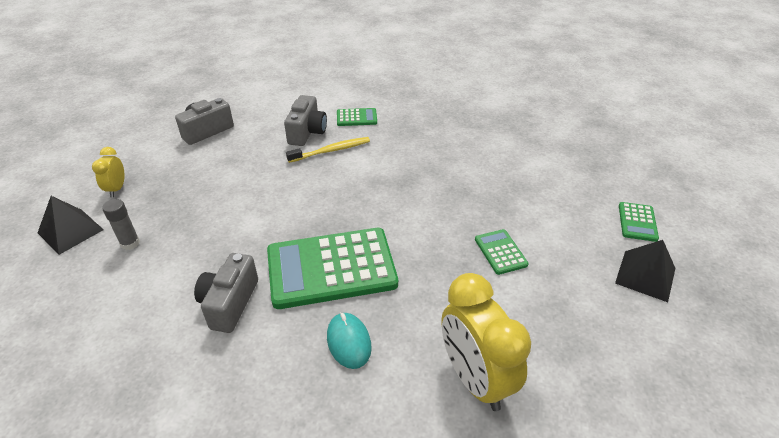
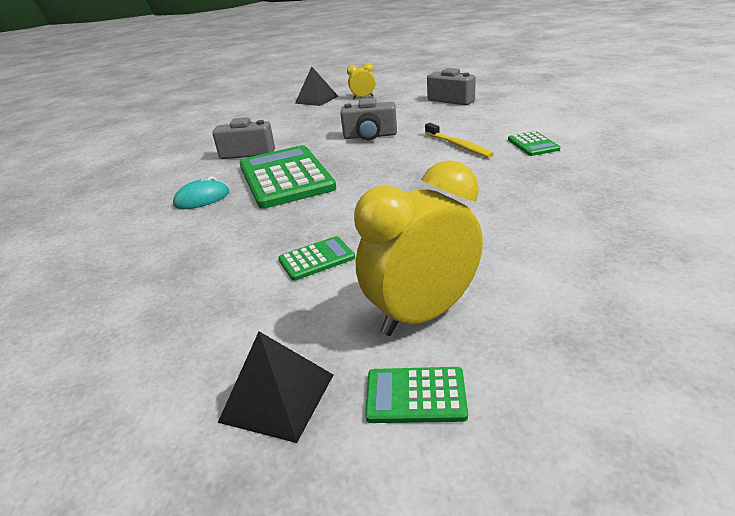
camera: 85 degrees right, 10 degrees down
grey glue stick [102,199,140,250] -> none
grey camera [284,95,327,146] -> grey camera moved to [340,98,397,141]
yellow clock [442,273,531,411] -> yellow clock moved to [354,160,483,336]

